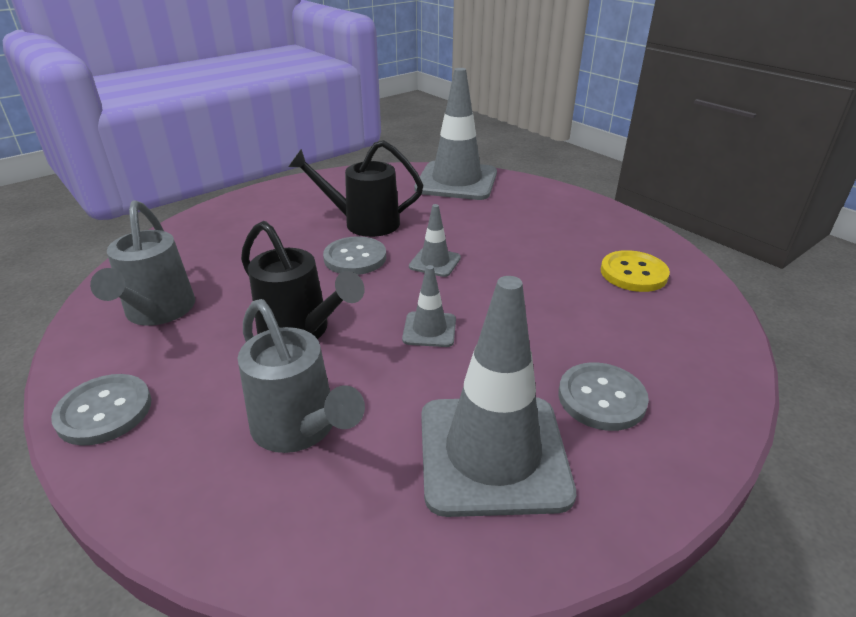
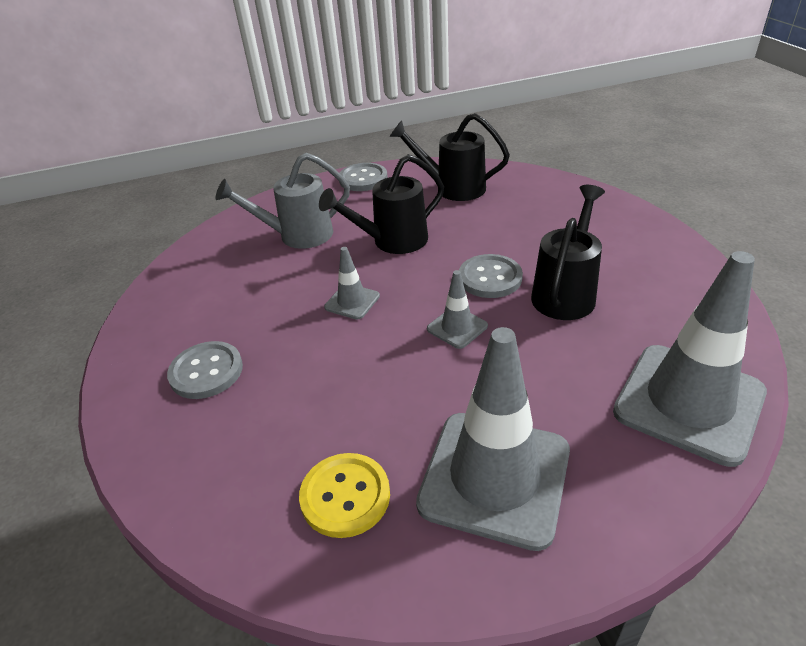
camera: 115 degrees right, 5 degrees up
grey watering can [90,201,195,326] -> black watering can [390,113,510,201]
grey traffic cone [421,276,576,517] -> grey traffic cone moved to [416,327,570,551]

